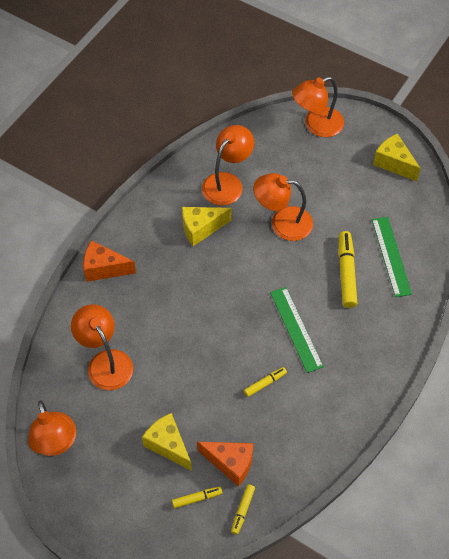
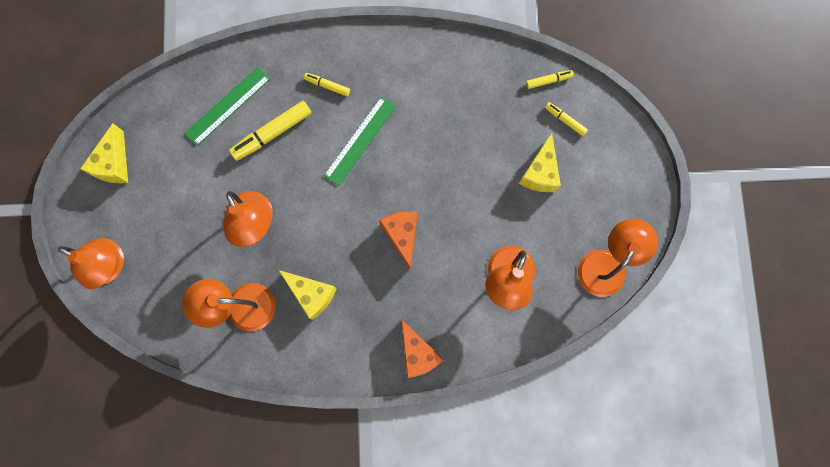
camera: 125 degrees left, 20 degrees up
orange cheese [197,442,253,487] -> orange cheese moved to [379,211,417,270]
yellow marker [244,367,287,397] -> yellow marker moved to [304,73,350,96]

